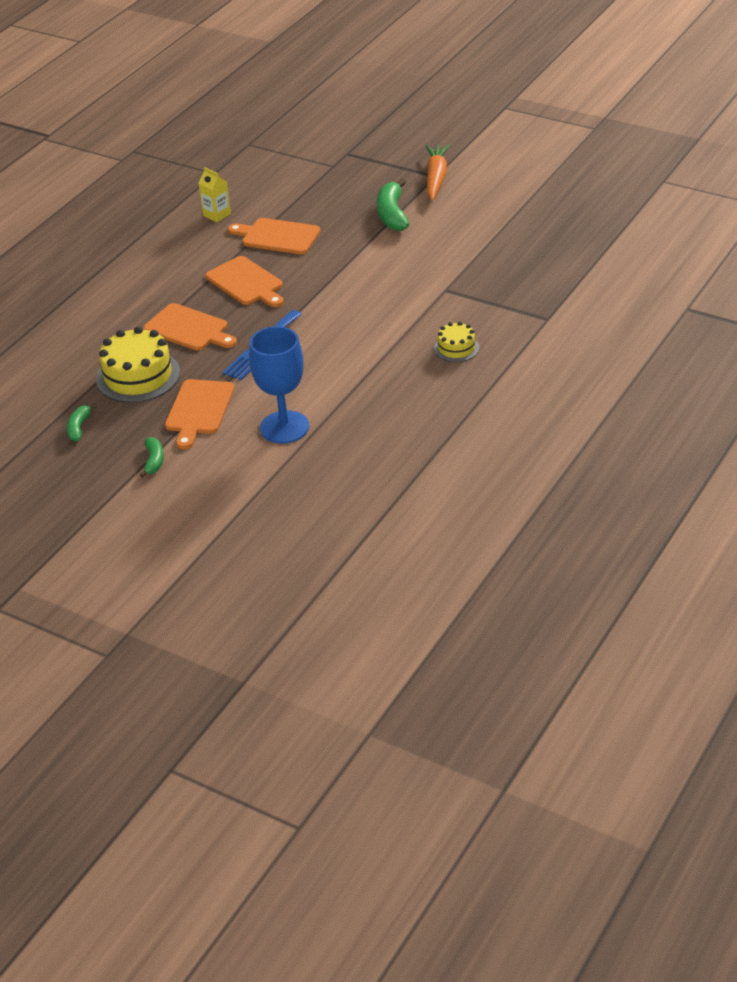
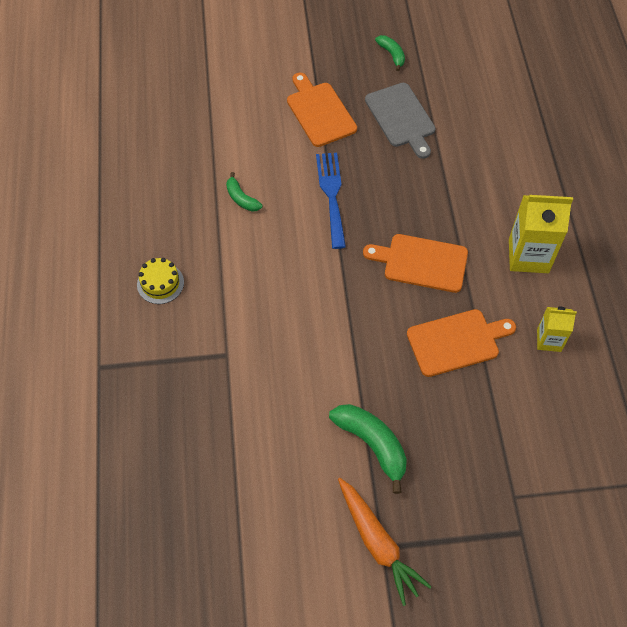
camera: 140 degrees right, 20 degrees up
yellow cake [96,327,180,403] -> grey cutting board [365,83,435,159]
green banana [140,437,164,478] -> green banana moved to [226,172,262,212]
orange cutting board [144,303,237,350] -> none
blue goblet [249,326,309,444] -> none
none -> yellow carton [509,195,573,273]

